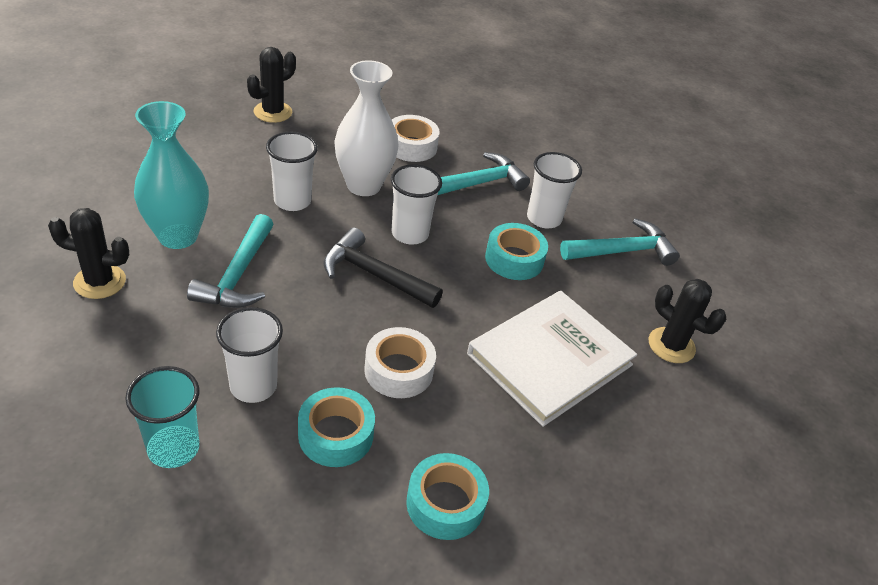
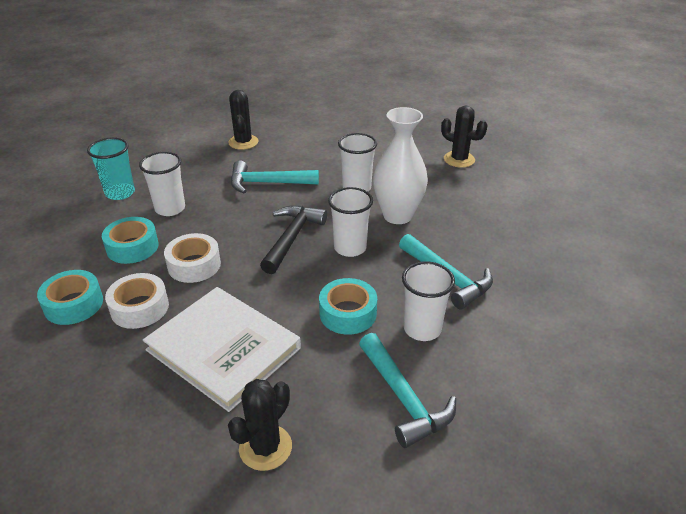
camera: 85 degrees right, 5 degrees down
turquoise vase [134,101,209,249] -> none
white tape [392,115,440,162] -> white tape moved to [105,273,169,329]

